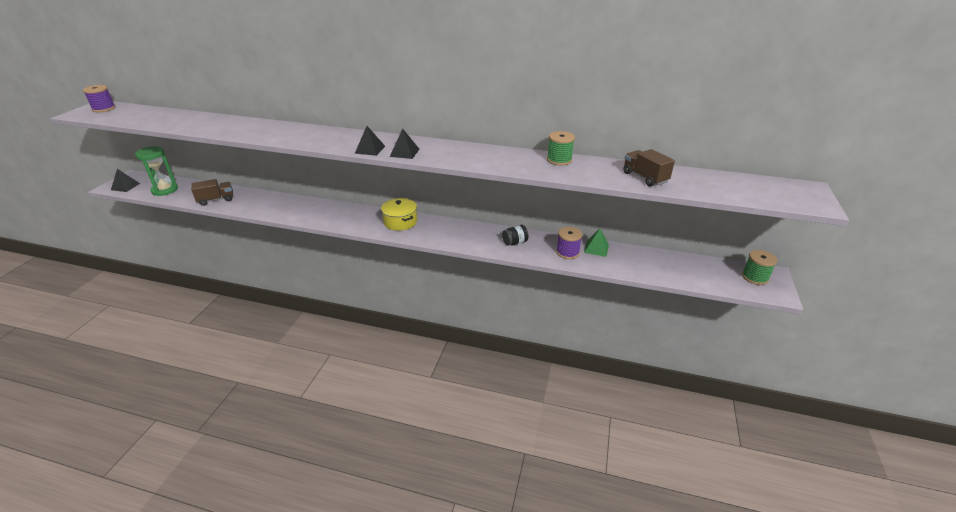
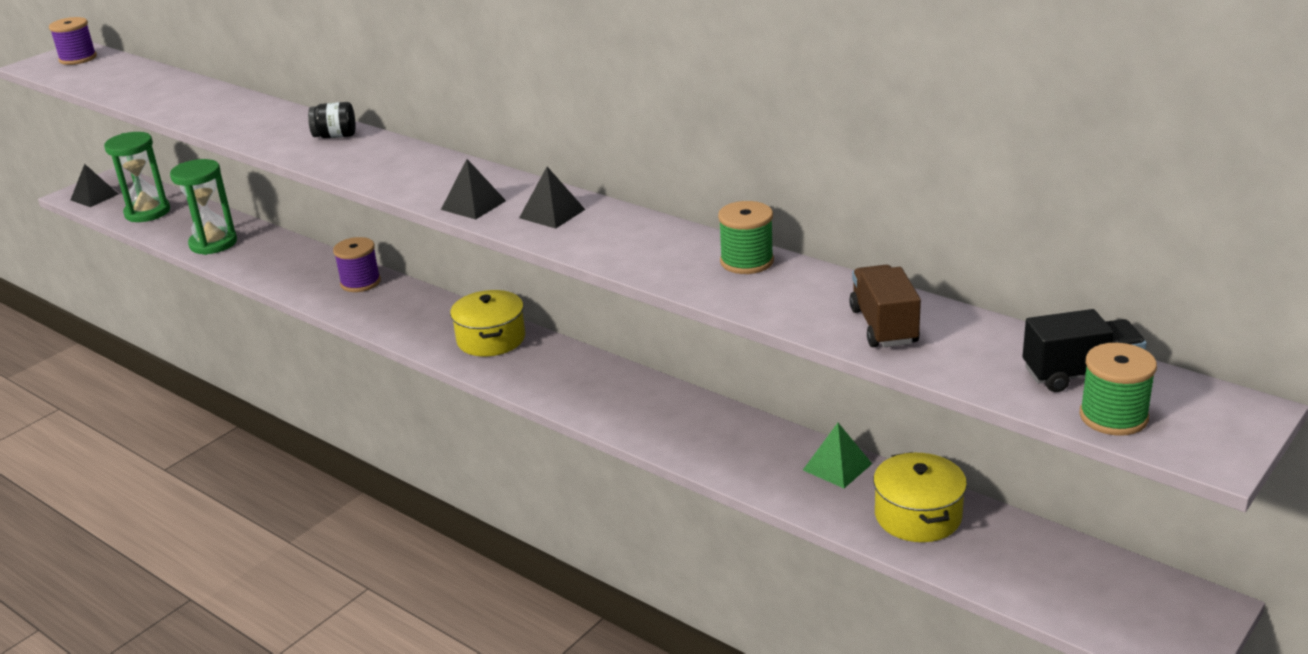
camera: 25 degrees right, 5 degrees down
brown truck [191,179,233,206] -> green hourglass [170,159,237,255]
black pyramid [355,126,385,156] -> black pyramid moved to [519,167,586,229]
black jar [502,225,529,246] -> black jar moved to [308,102,355,138]
purple spool [556,227,582,259] -> purple spool moved to [333,237,381,292]
green spool [742,250,777,285] -> green spool moved to [1079,343,1157,436]
none -> yellow pot [873,452,967,542]
none -> black truck [1023,309,1147,392]

